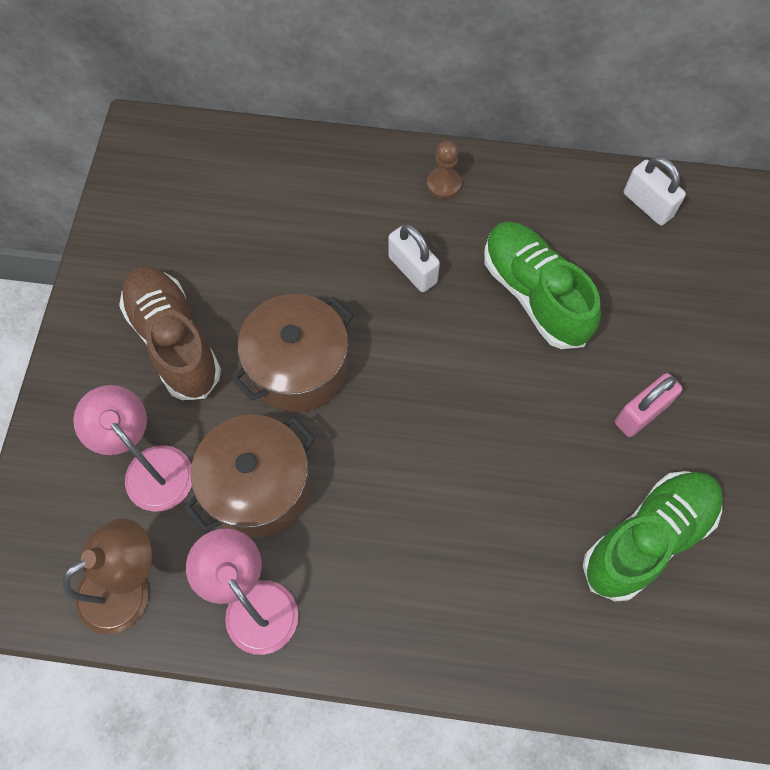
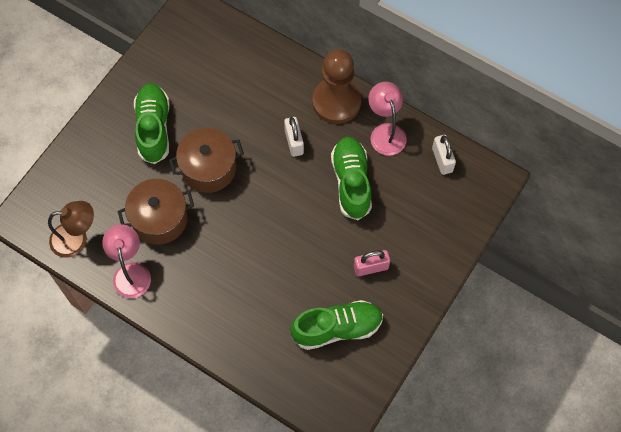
camera: 25 degrees right, 0 degrees up
pink lamp [73,385,192,512] -> pink lamp moved to [368,82,407,156]
brown shoe [119,267,221,400] -> green shoe [134,83,170,164]
brown pawn [427,141,462,199] -> brown pawn [312,49,361,124], size x2.37

